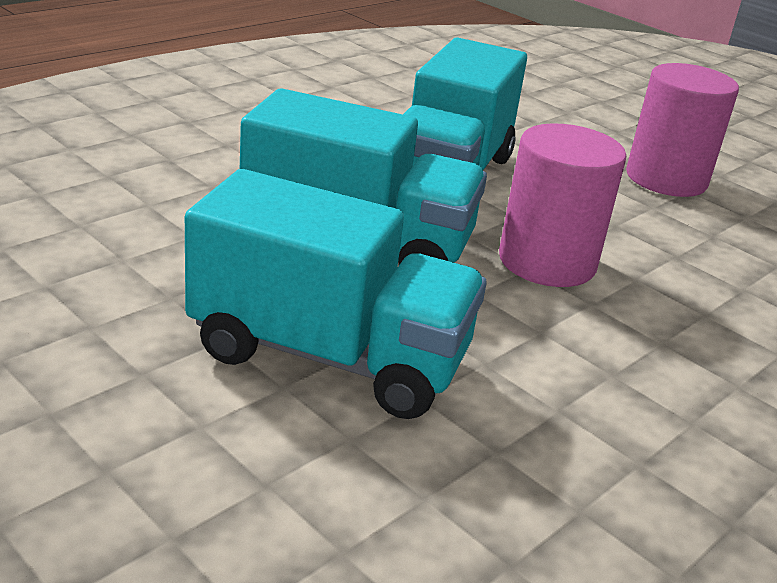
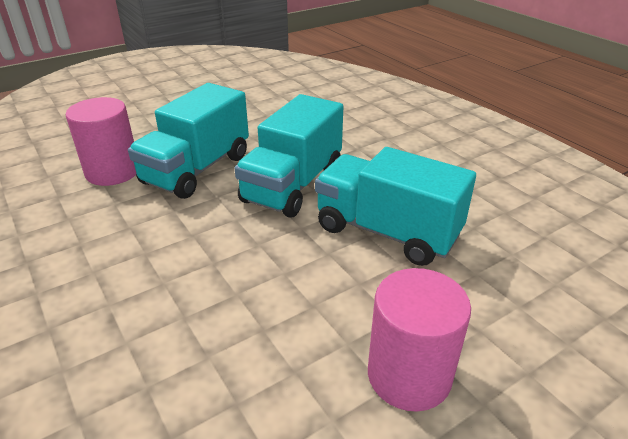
camera: 105 degrees right, 5 degrees up
pink cylinder [499,123,626,287] -> pink cylinder moved to [66,97,136,186]

